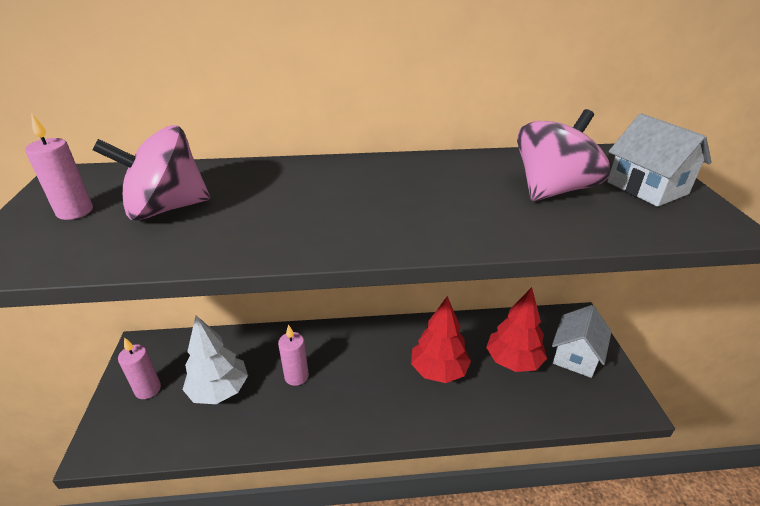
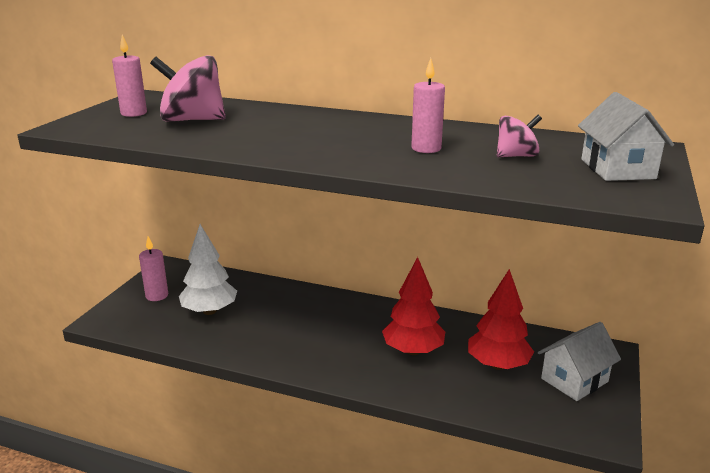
camera: 25 degrees right, 10 degrees down
pink candle [278,324,309,386] -> pink candle moved to [411,58,445,153]
pink spinning top [517,109,610,201] -> pink spinning top [497,115,542,157], size x0.56

